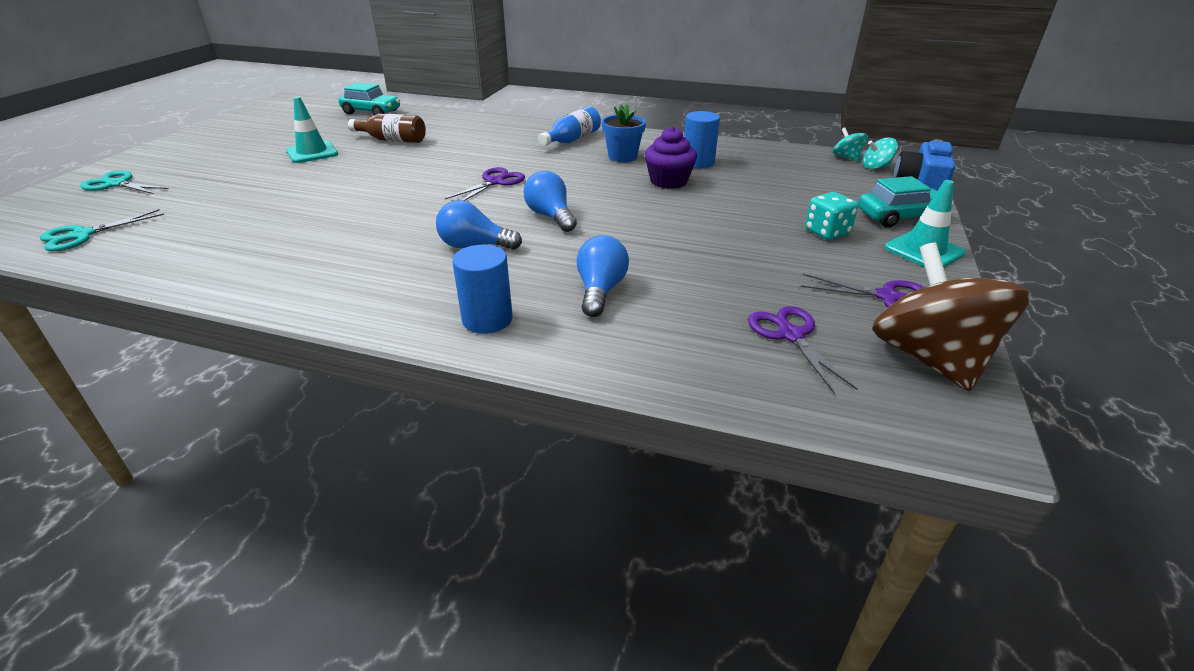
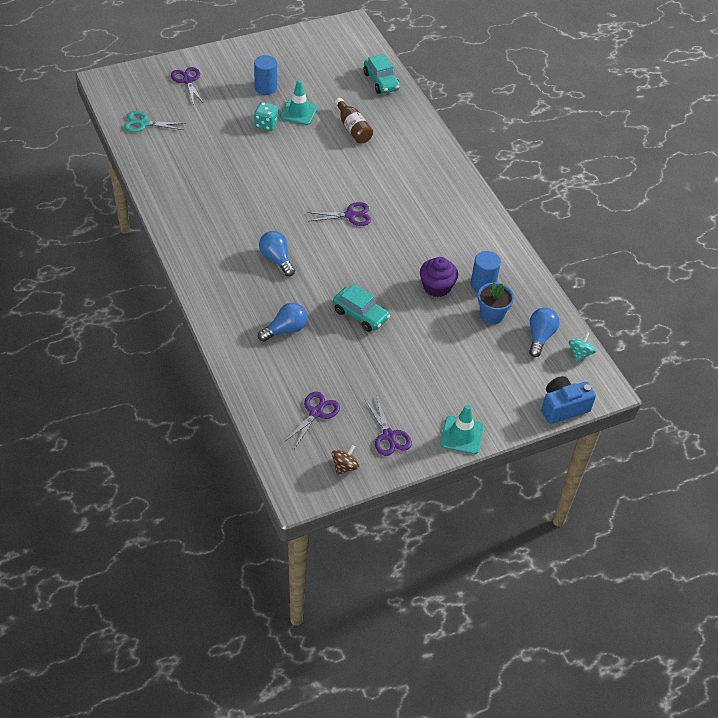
camera: 45 degrees right, 15 degrees up
turquoise scissors [80,170,169,194] -> purple scissors [171,67,204,105]
blue cylinder [452,245,513,334] -> blue cylinder moved to [254,55,277,95]
blue light bulb [523,171,577,232] -> blue light bulb moved to [529,308,559,357]
blue bottle [538,106,601,146] -> none
blue flower pot [602,104,646,162] -> blue flower pot moved to [478,282,514,324]
turquoise dice [805,192,858,240] -> turquoise dice moved to [254,102,279,131]
turquoise car [858,176,953,228] -> turquoise car moved to [333,284,390,332]
turquoise spinning top [863,137,898,169] -> none
brown spinning top [872,243,1031,391] -> brown spinning top [332,445,359,475], size x0.44

